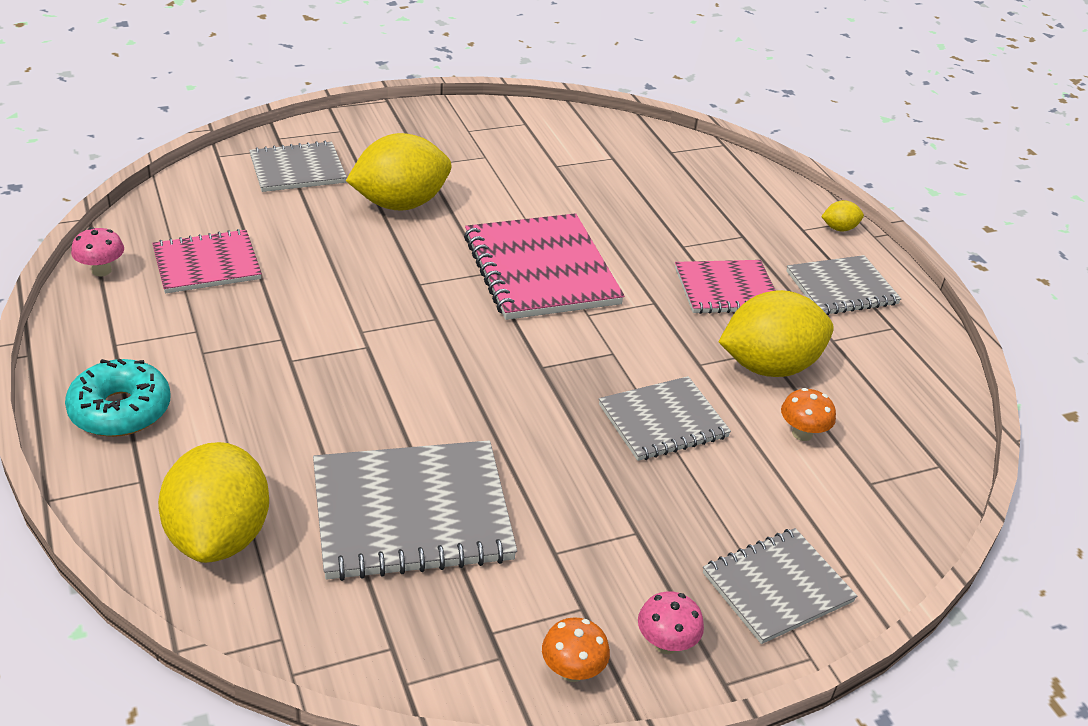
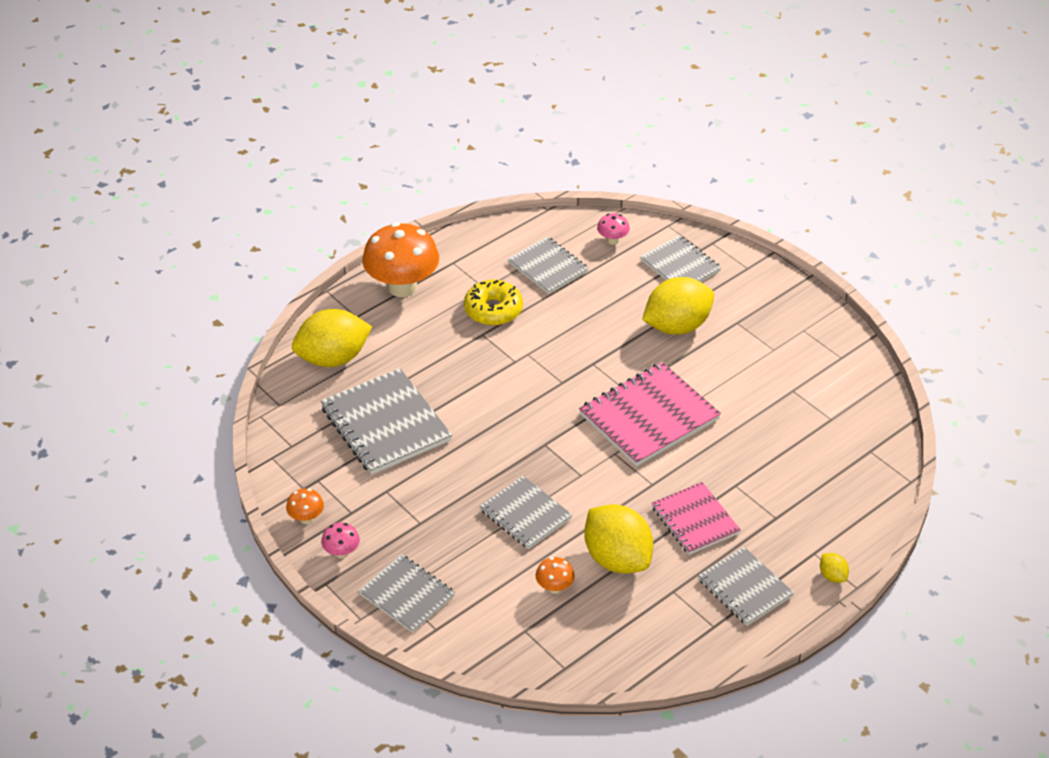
camera: 75 degrees right, 5 degrees up
turquoise donut [65,359,171,437] -> orange mushroom [362,222,439,297]
pink mushroom [71,227,124,276] -> pink mushroom moved to [597,213,630,245]
pink notebook [152,229,262,294] -> grey notebook [508,236,589,294]
yellow lemon [346,133,452,211] -> yellow lemon turned 75 degrees counterclockwise [642,277,714,335]
none -> yellow donut [464,280,523,326]

